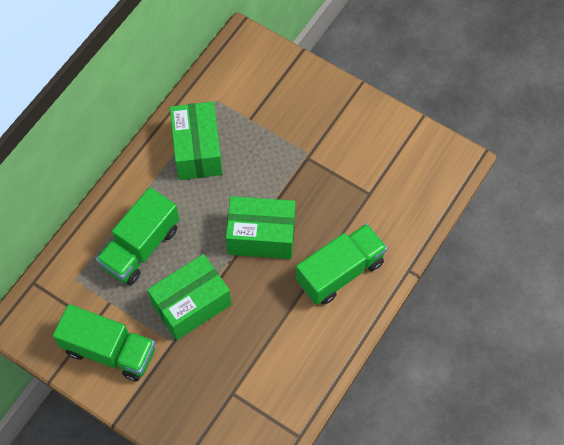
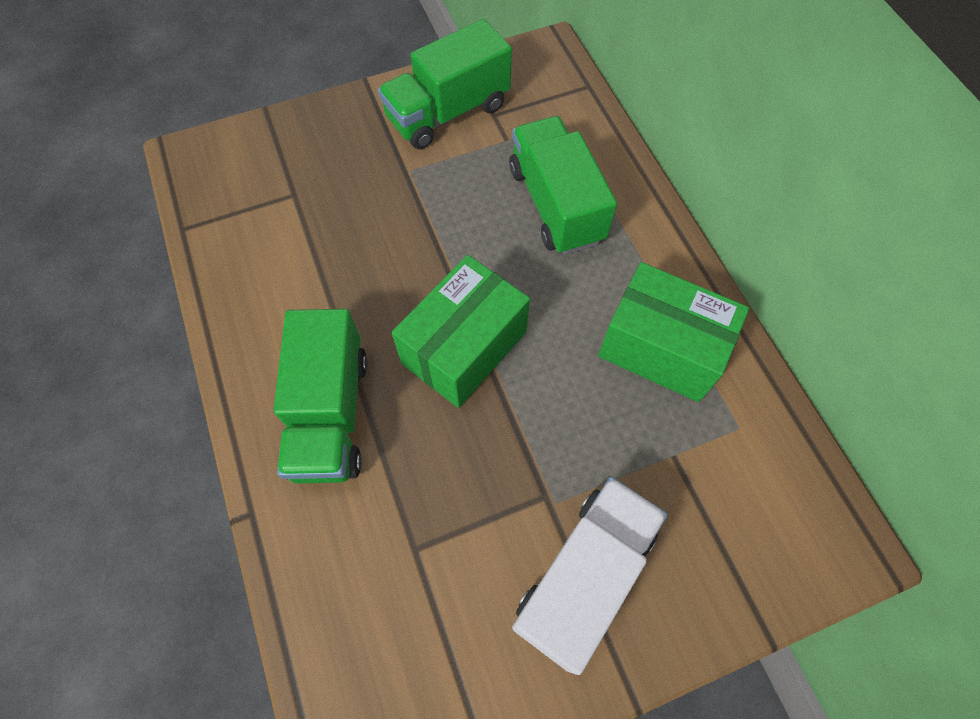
camera: 125 degrees right, 0 degrees up
green box [147,254,232,340] -> none
none -> white truck [512,477,668,675]

